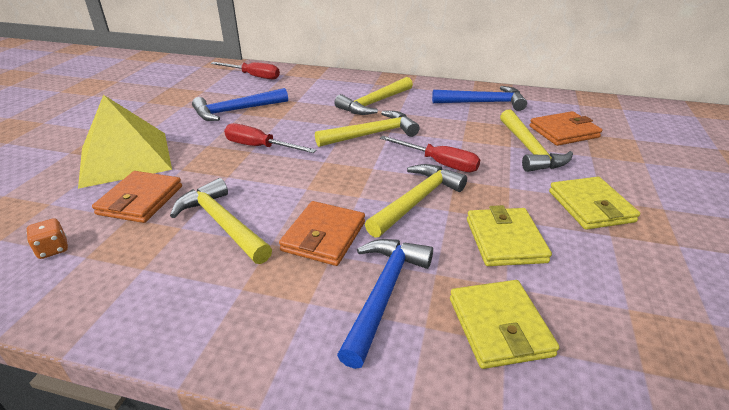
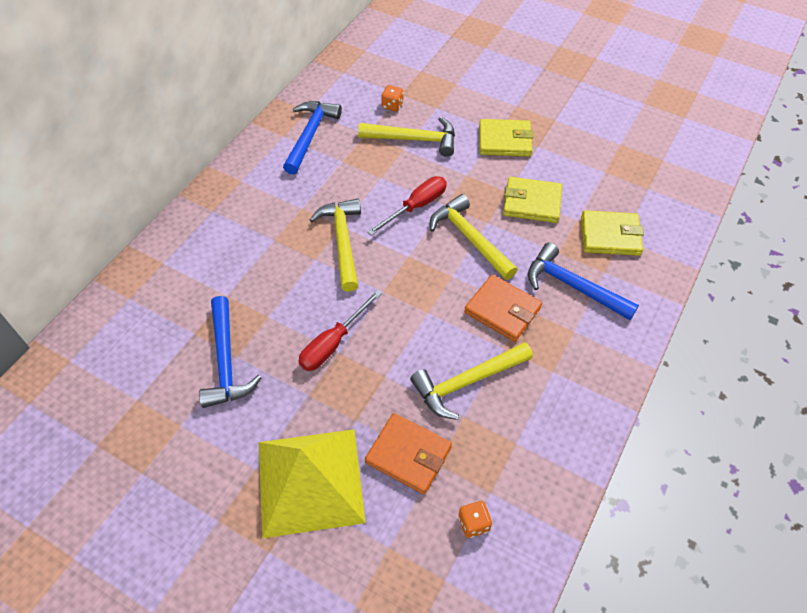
camera: 75 degrees left, 20 degrees up
red screwdriver [211,62,280,79] -> none
yellow hammer [334,77,413,115] -> none
orange wallet [530,111,602,146] -> orange dice [381,85,404,111]

